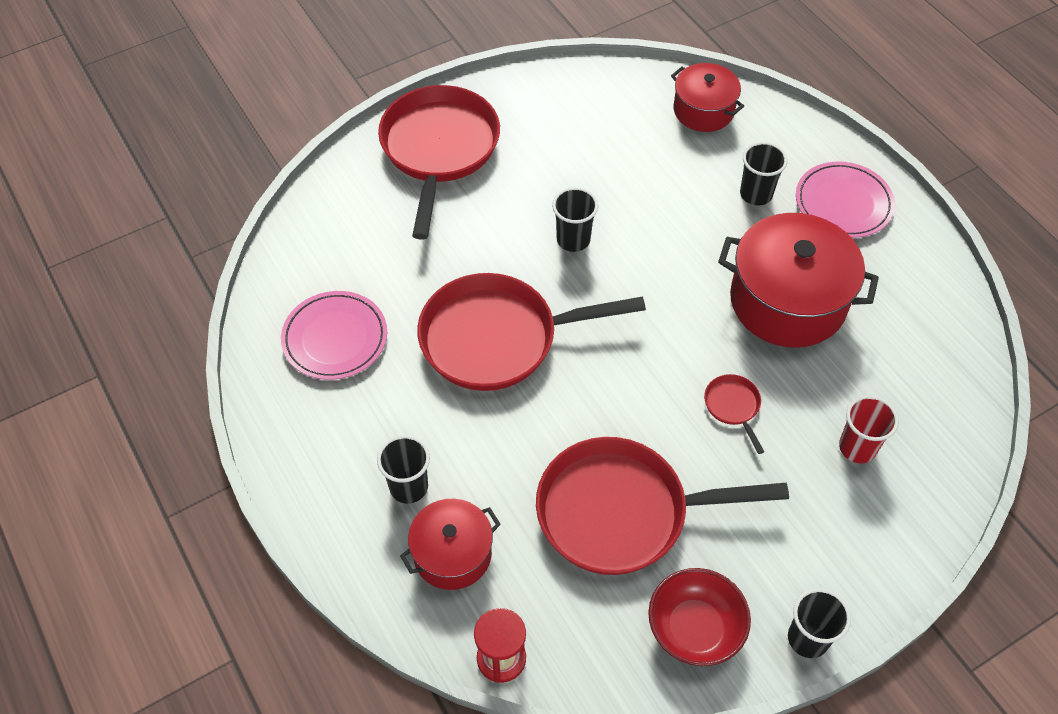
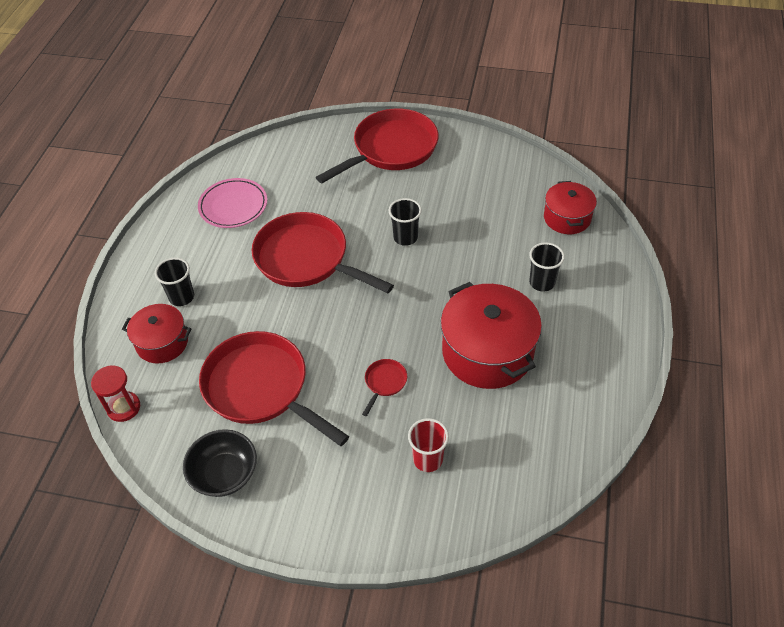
camera: 45 degrees right, 5 degrees down
red bowl [648,568,751,666] -> black bowl [183,429,257,497]
black cup [788,588,851,658] -> none
pink plate [796,161,895,238] -> none

